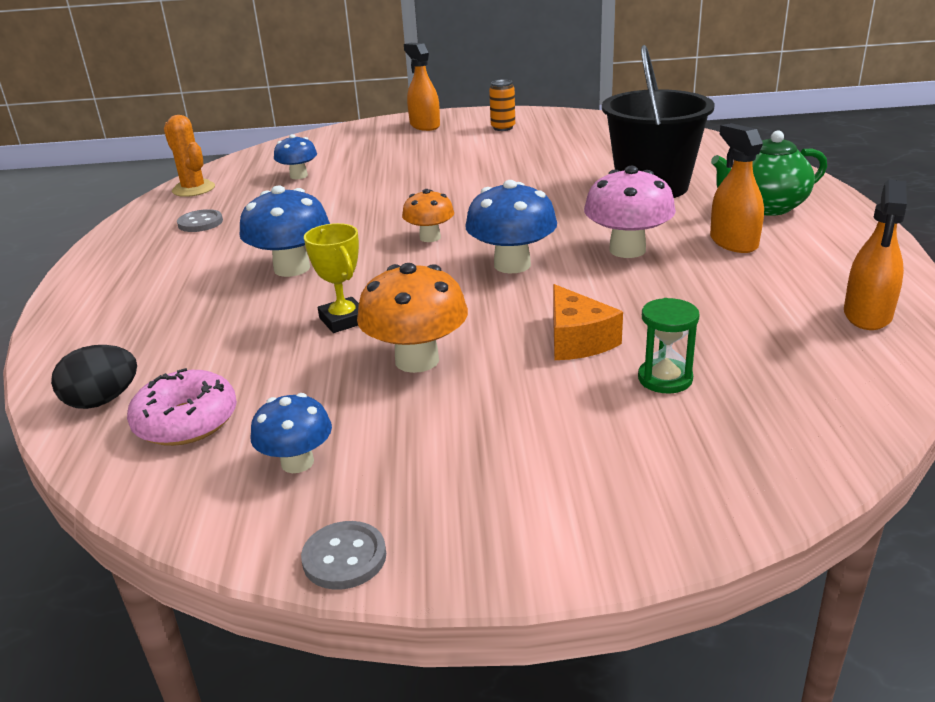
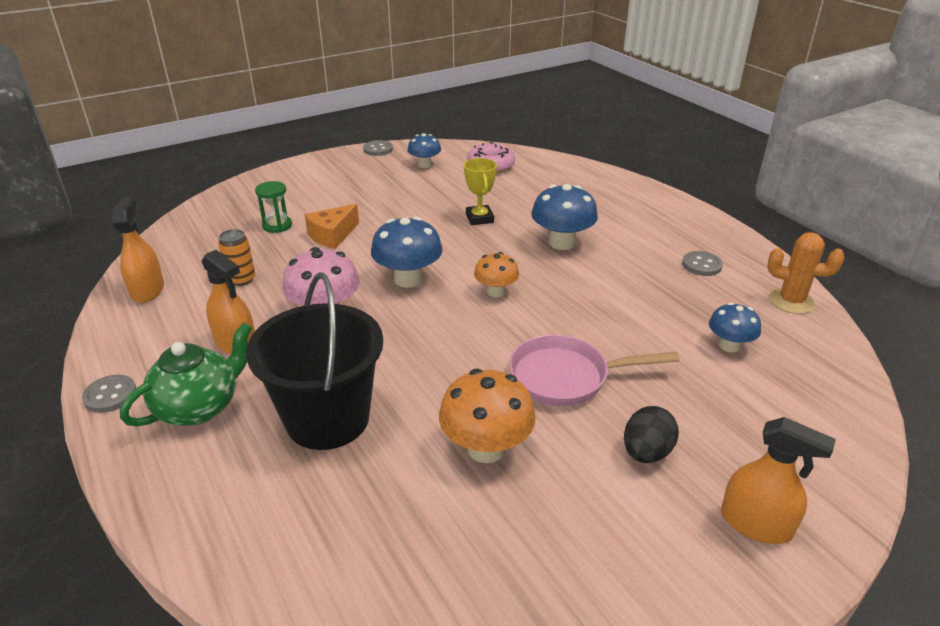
camera: 150 degrees right, 5 degrees up
black egg [51,345,137,409] -> black egg moved to [624,406,679,463]
yellow trophy [304,223,359,333] -> yellow trophy turned 45 degrees clockwise [464,158,497,225]
orange mushroom [357,263,468,373] -> orange mushroom moved to [439,369,536,463]
orange can [489,80,515,131] -> orange can moved to [218,229,255,286]
orange cheese [553,284,623,360] -> orange cheese turned 90 degrees counterclockwise [305,204,359,249]
none -> grey button [82,375,136,413]
none -> pink pan [509,334,680,406]

